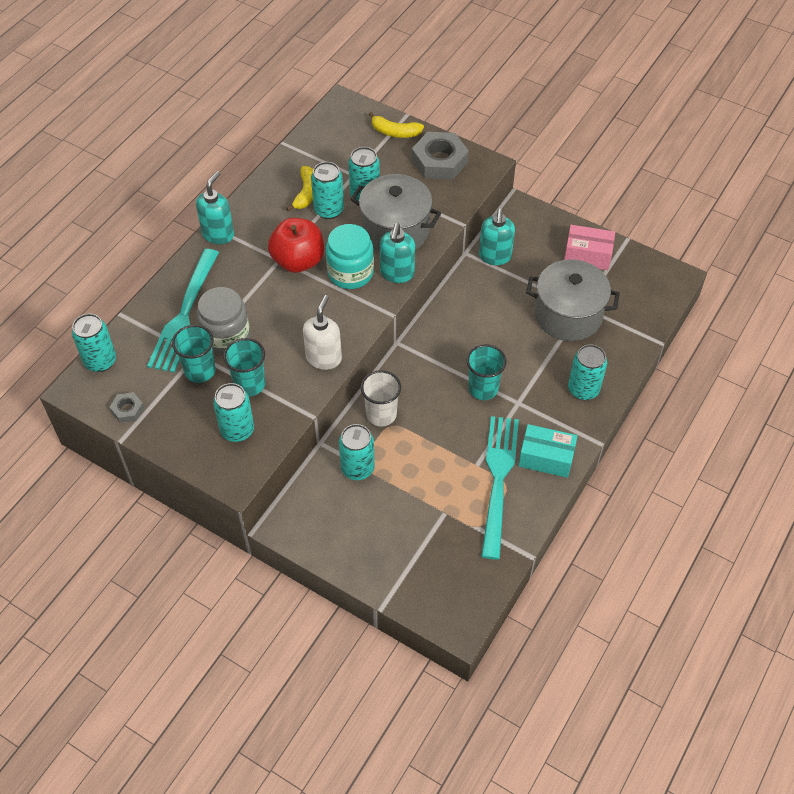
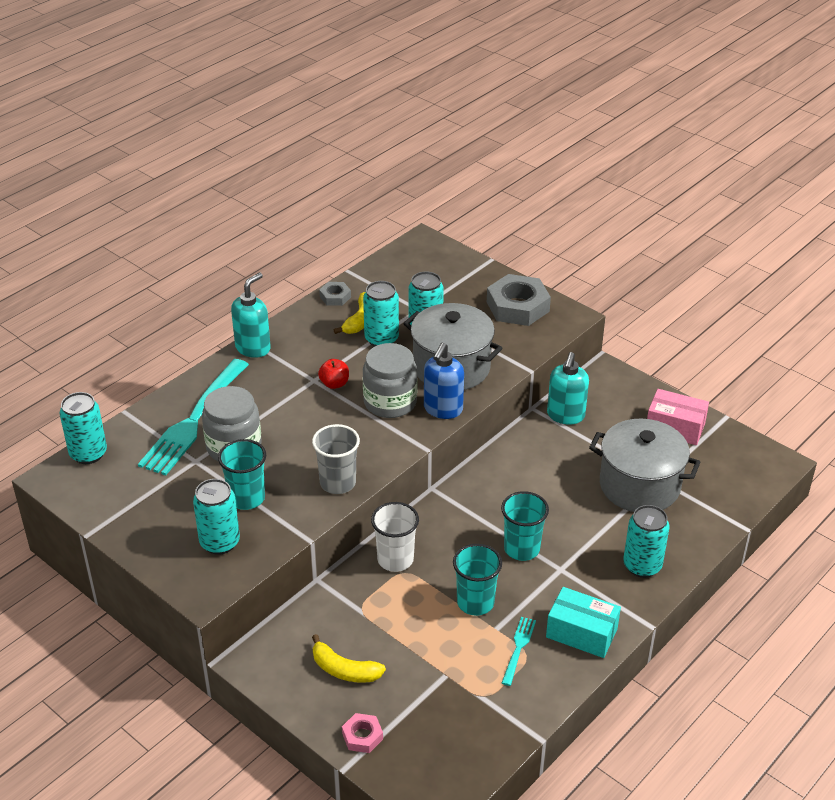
camera: 10 degrees right, 15 degrees down
grey nut [110,392,144,423] -> grey nut moved to [319,282,351,306]
turquoise cup [172,325,216,383] -> turquoise cup moved to [453,544,502,616]
red apple [268,218,324,273] -> red apple [318,359,349,389], size x0.49
white soap dispenser [303,295,342,370] -> grey cup [312,424,360,494]
turquoise jar [326,224,374,289] -> grey jar [363,343,417,418]
turquoise can [339,424,375,480] -> none
yellow banana [369,112,424,138] -> yellow banana moved to [312,634,386,683]
turquoise soap dispenser [380,223,415,283] -> blue soap dispenser [424,342,464,419]
turquoise fork [481,416,519,560] -> turquoise fork [502,617,536,686], size x0.44
none -> pink nut [342,713,383,753]

